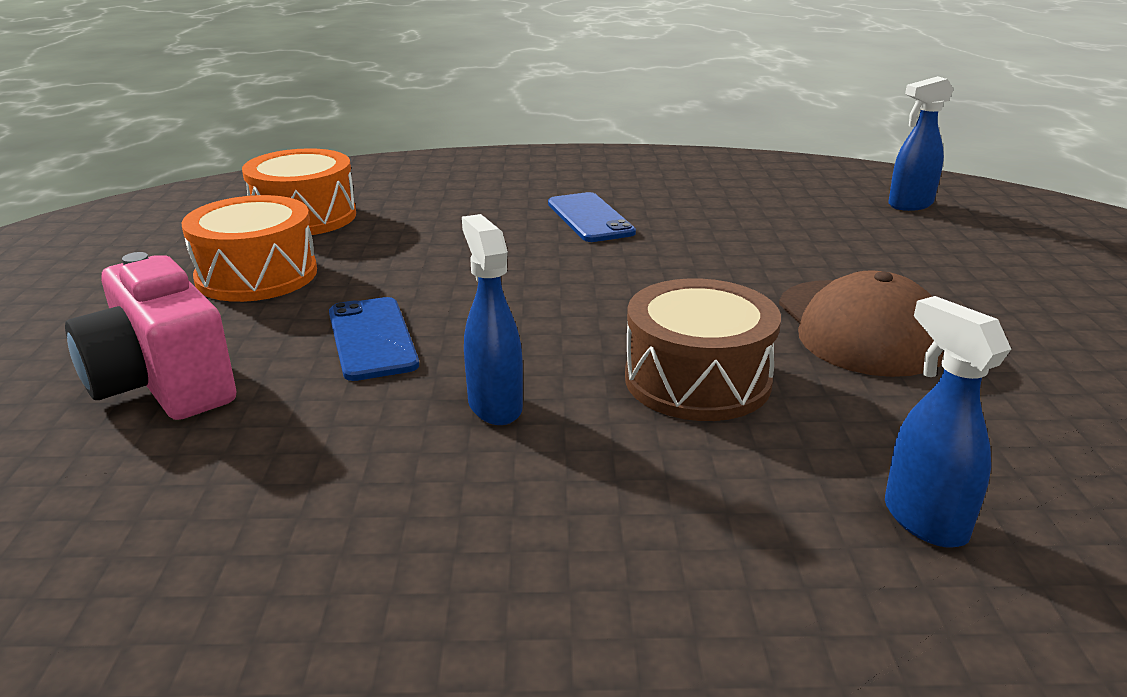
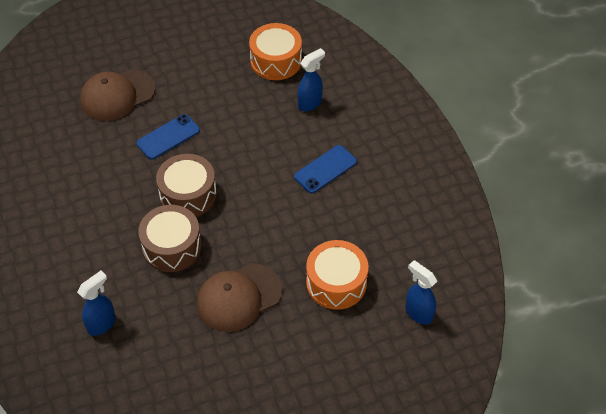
camera: 70 degrees right, 25 degrees up
pink camera [65,252,237,420] -> brown cap [80,69,155,121]
orange drum [181,195,317,302] -> orange drum moved to [306,240,368,310]
blue spray bottle [462,214,523,425] -> blue spray bottle moved to [298,48,325,111]
none -> brown drum [156,154,217,217]

